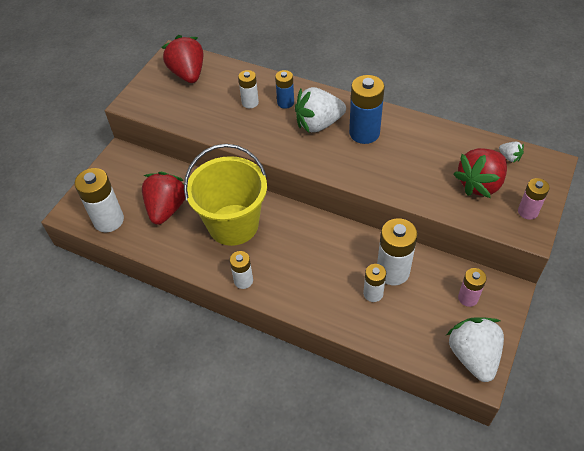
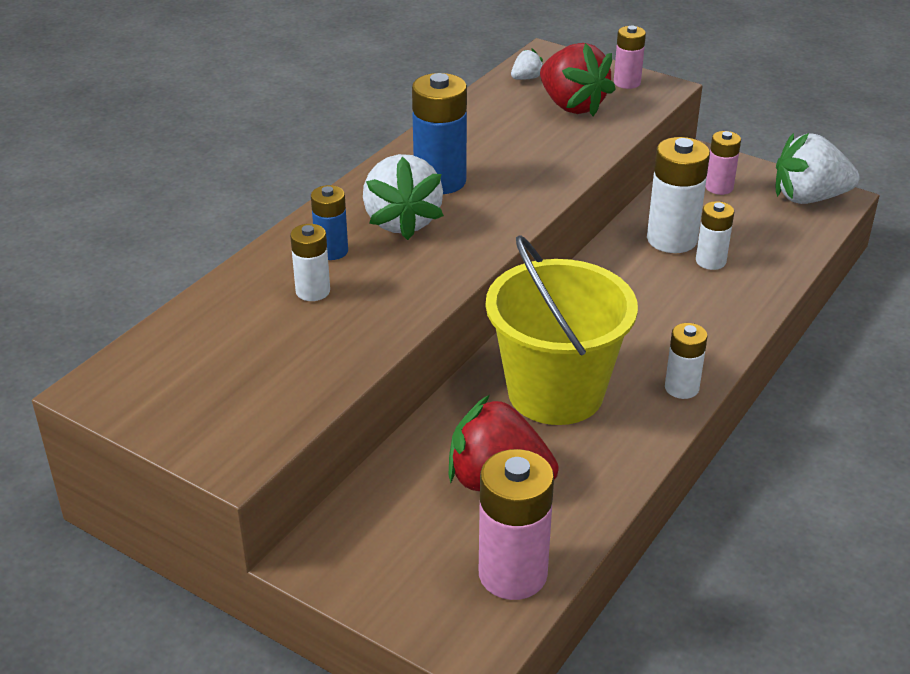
camera: 85 degrees left, 15 degrees down
white battery [75,168,124,232] -> pink battery [479,449,554,600]
red strawberry [161,35,204,83] -> none

